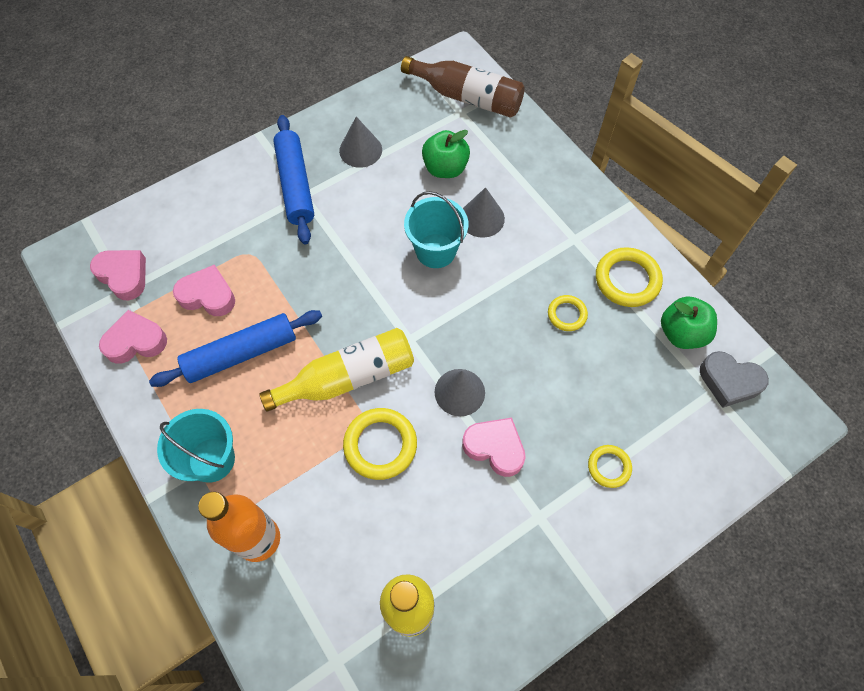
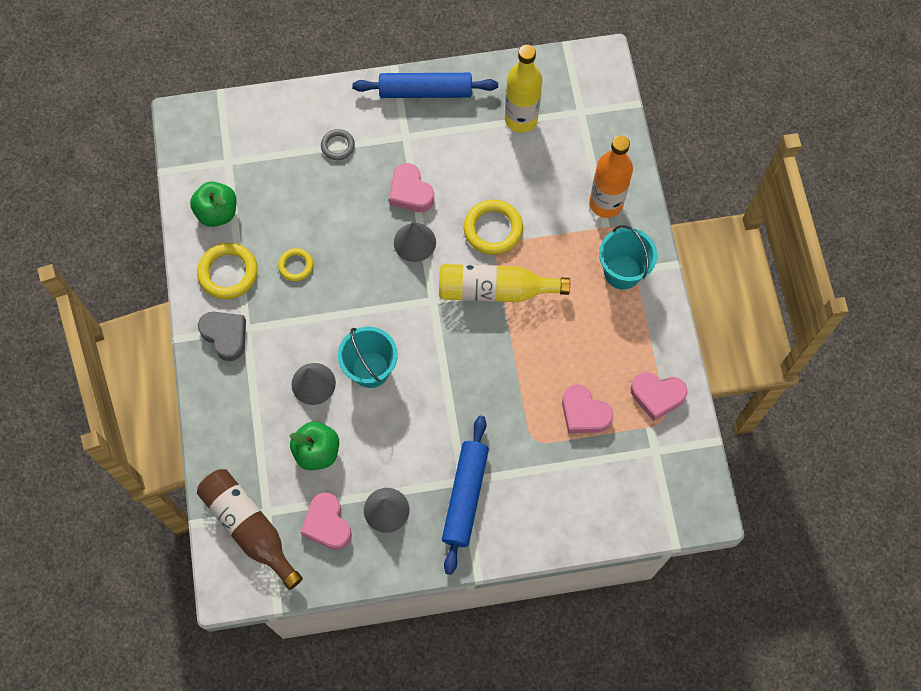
camera: 155 degrees left, 5 degrees up
pink heart [90,250,146,301] -> pink heart moved to [301,493,352,550]
blue rolling pin [149,310,322,387] -> blue rolling pin moved to [352,73,498,98]
yellow ring [588,445,632,488] -> grey ring [321,129,355,160]
grey heart [700,351,769,408] -> grey heart moved to [198,312,246,361]

